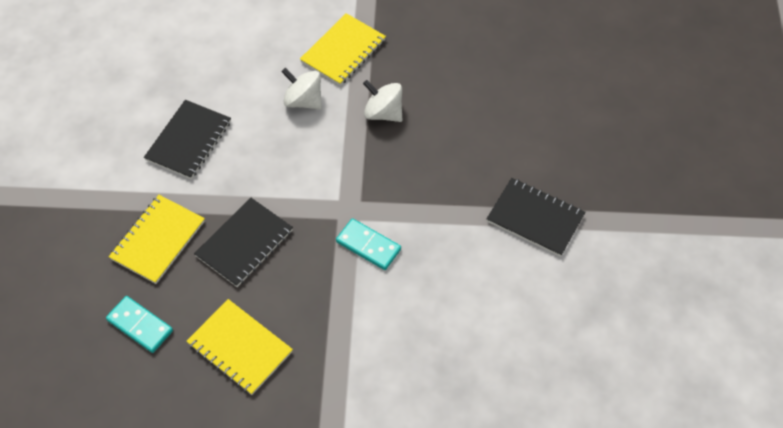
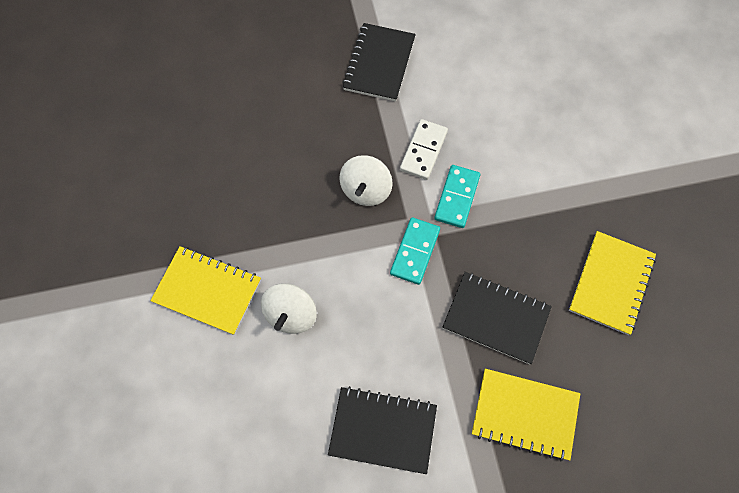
camera: 105 degrees left, 10 degrees up
turquoise domino [106,296,173,353] -> turquoise domino moved to [390,217,440,285]
white spinning top [363,80,402,122] -> white spinning top moved to [339,155,393,206]
none -> white domino [400,119,448,180]

